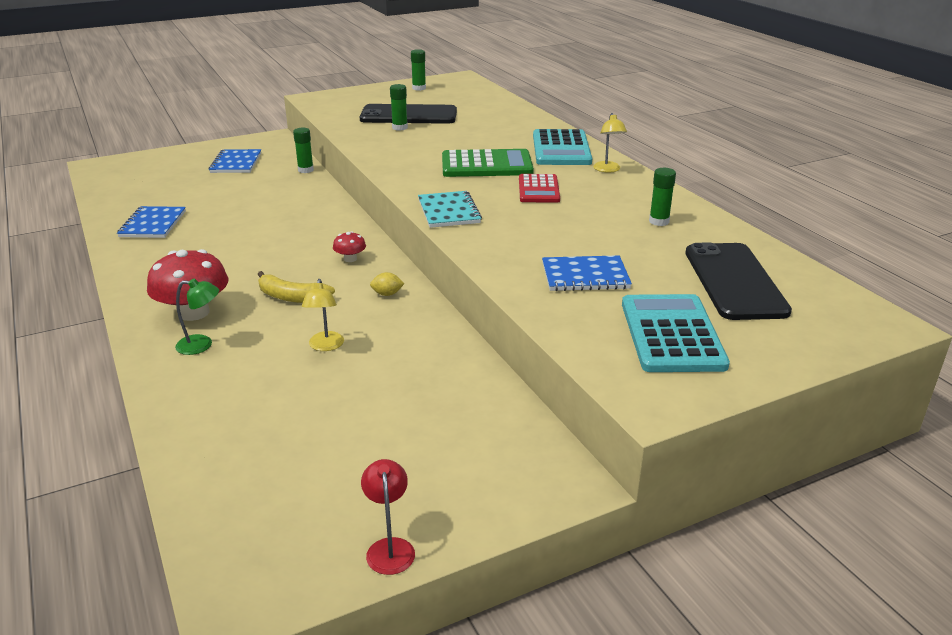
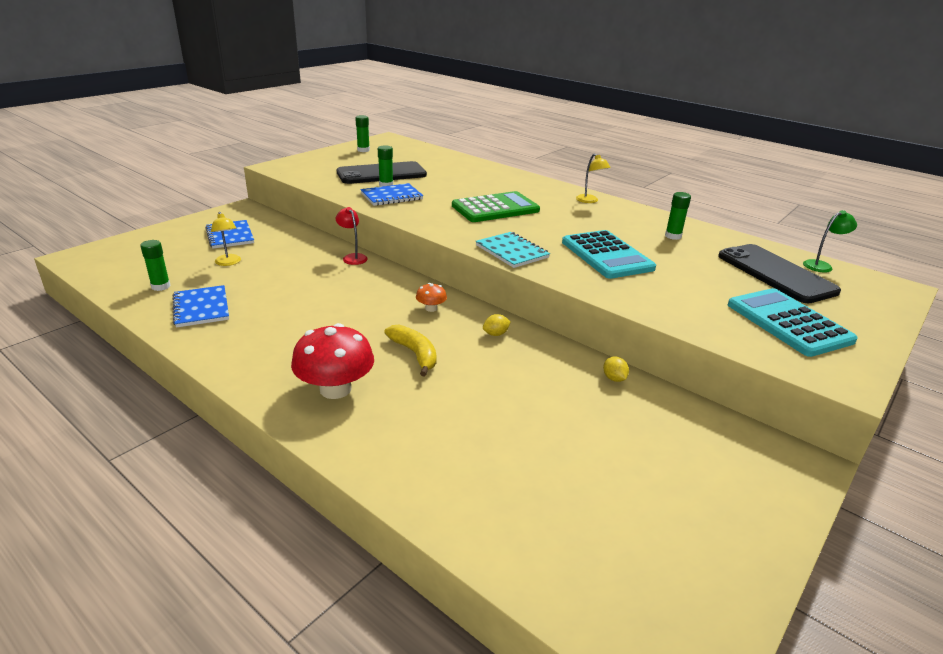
camera: 25 degrees left, 0 degrees up
green lamp [175,278,219,355] -> green lamp moved to [803,210,857,272]
yellow banana [257,271,335,303] -> yellow banana turned 120 degrees counterclockwise [384,325,437,377]
green glue stick [293,128,314,173] -> green glue stick moved to [140,240,170,291]
yellow lamp [302,279,344,351] -> yellow lamp moved to [211,212,241,266]
red mushroom [333,231,366,262] -> orange mushroom [416,283,447,312]
red lamp [361,459,415,575] -> red lamp moved to [336,207,368,265]
red calculator [519,174,560,203] -> none
turquoise calculator [533,129,592,165] -> turquoise calculator moved to [562,230,656,279]
blue notebook [542,255,632,291] -> blue notebook moved to [360,183,424,206]
none -> yellow lemon [603,356,629,382]

